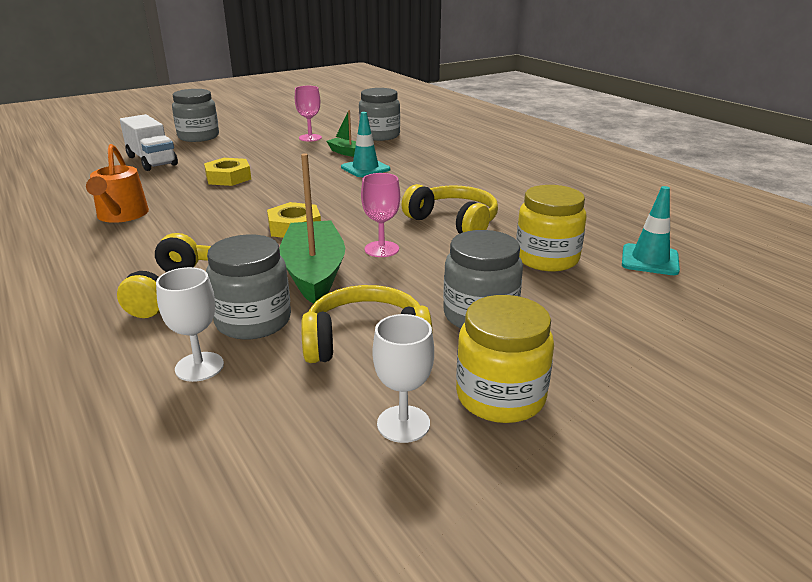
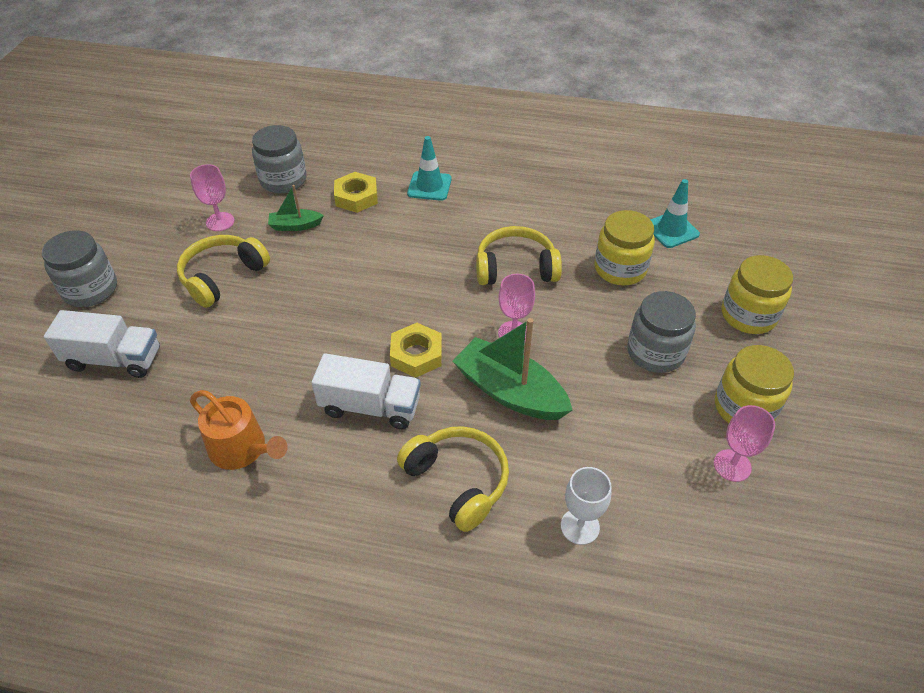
camera: 45 degrees left, 20 degrees up
yellow nut [204,158,251,186] -> yellow nut moved to [334,172,378,213]
grey jar [206,234,291,340] -> none
yellow headphones [301,285,433,363] -> yellow headphones moved to [177,235,270,308]
turquoise traffic cone [341,112,390,177] -> turquoise traffic cone moved to [407,136,452,201]
white goblet [373,314,434,443] -> pink goblet [714,405,775,482]
none -> white truck [312,353,421,429]
none -> yellow jar [722,255,793,334]

